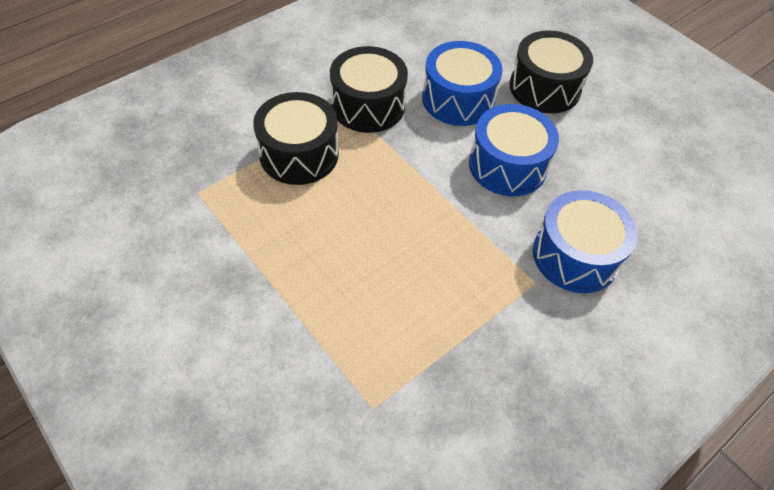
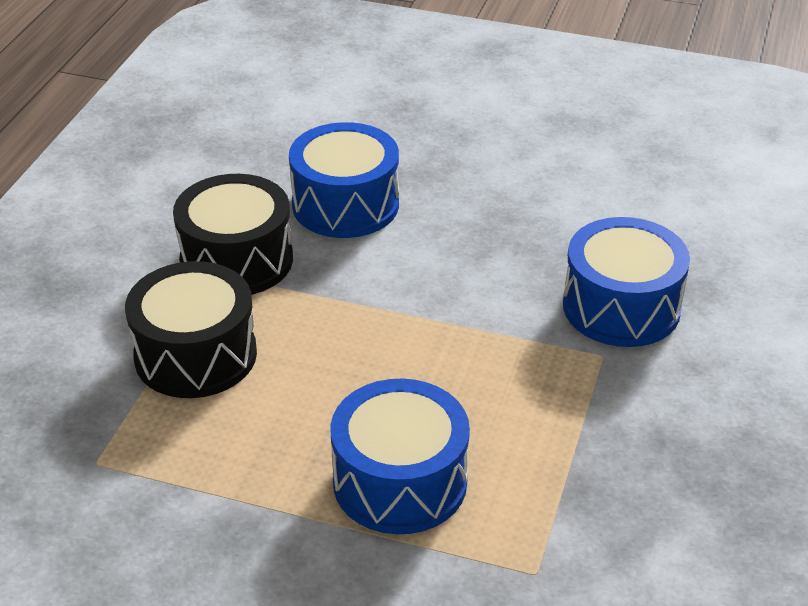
camera: 30 degrees left, 15 degrees down
blue drum [469,104,559,196] -> blue drum moved to [330,378,470,534]
black drum [509,31,593,114] -> none

